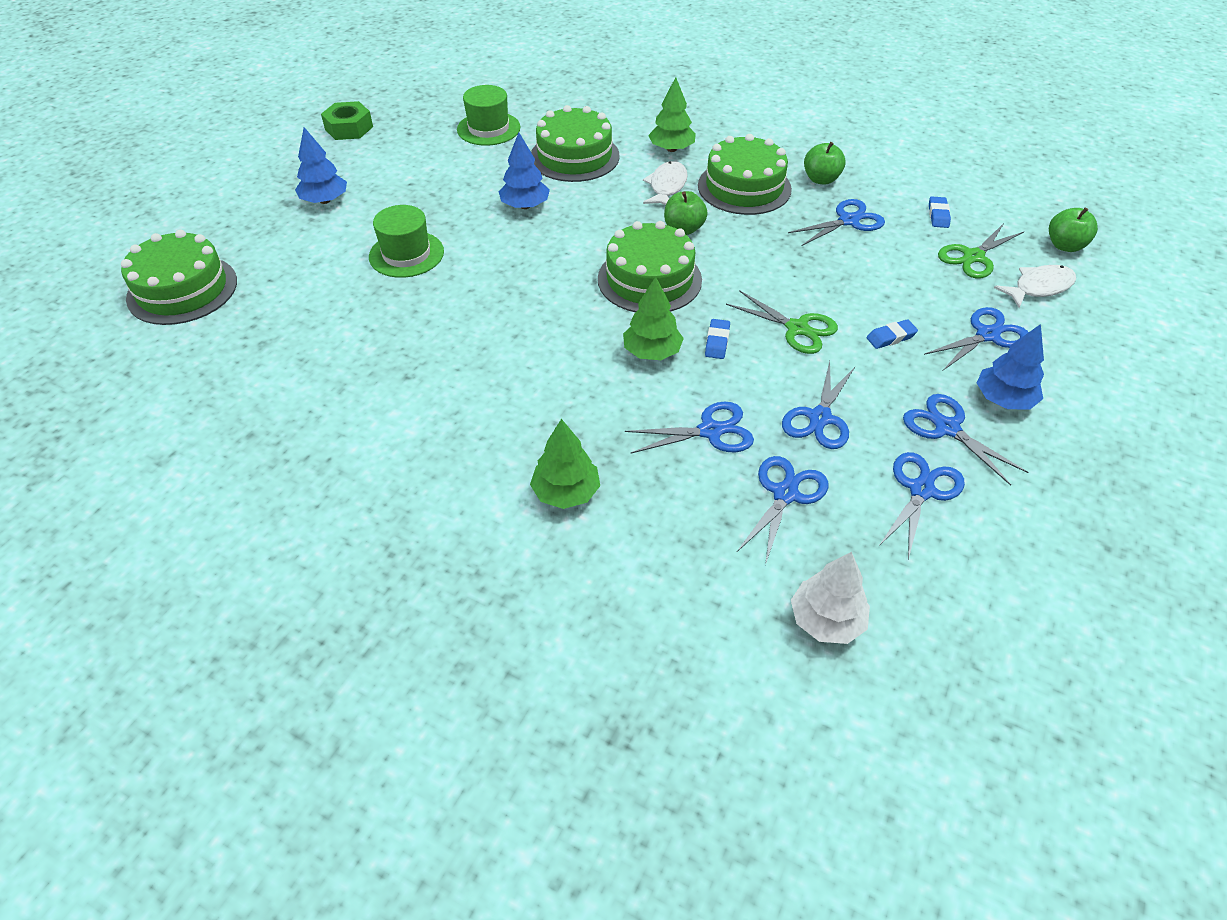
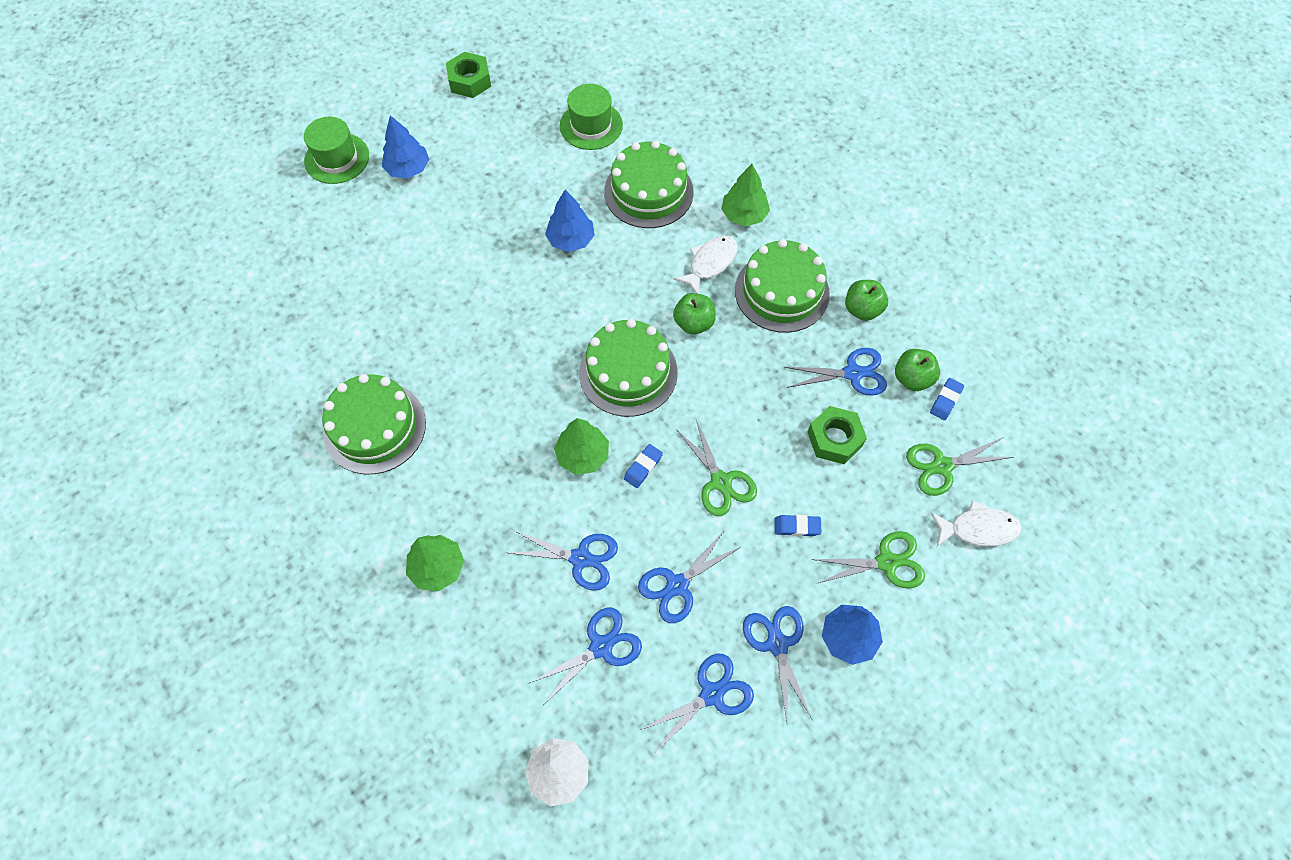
camera: 25 degrees right, 15 degrees up
green cake [121,229,237,325] -> green cake moved to [322,374,426,474]
green hat [369,205,444,278] -> green hat moved to [304,117,369,184]
blue scissors [924,307,1029,370] -> green scissors [811,531,925,589]
green apple [1049,207,1098,252] -> green apple moved to [895,349,940,391]
none -> green nut [807,406,867,464]

